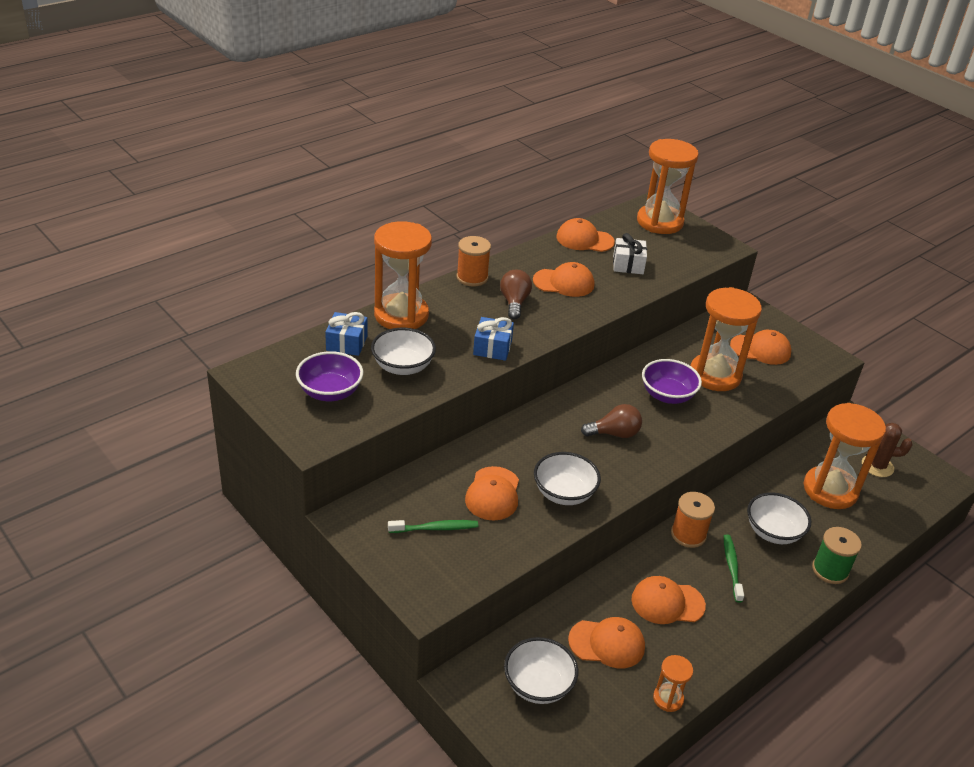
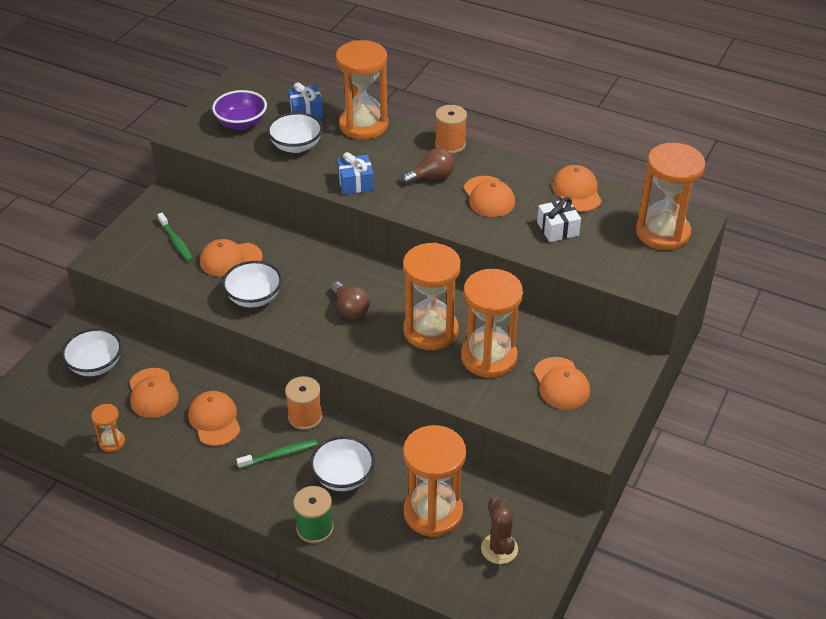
camera: 70 degrees right, 5 degrees up
purple bowl [642,359,702,404] -> orange hourglass [403,243,461,350]

